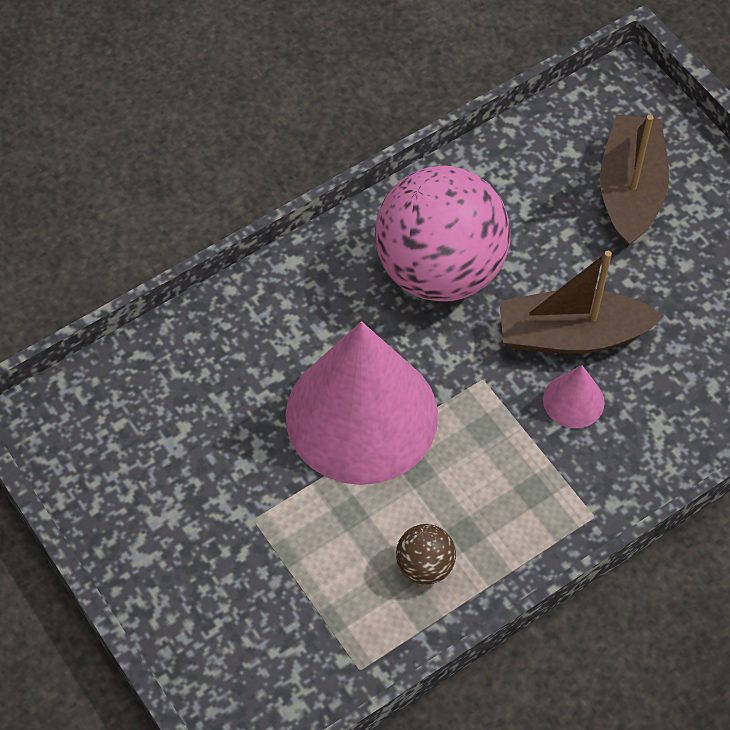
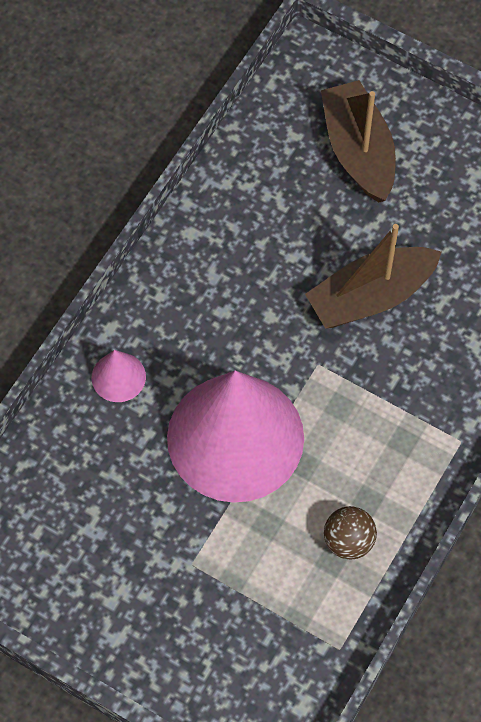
camera: 25 degrees left, 5 degrees up
pink ball [375,165,510,302] -> none
pink cone [543,365,604,428] -> pink cone moved to [92,350,146,402]

